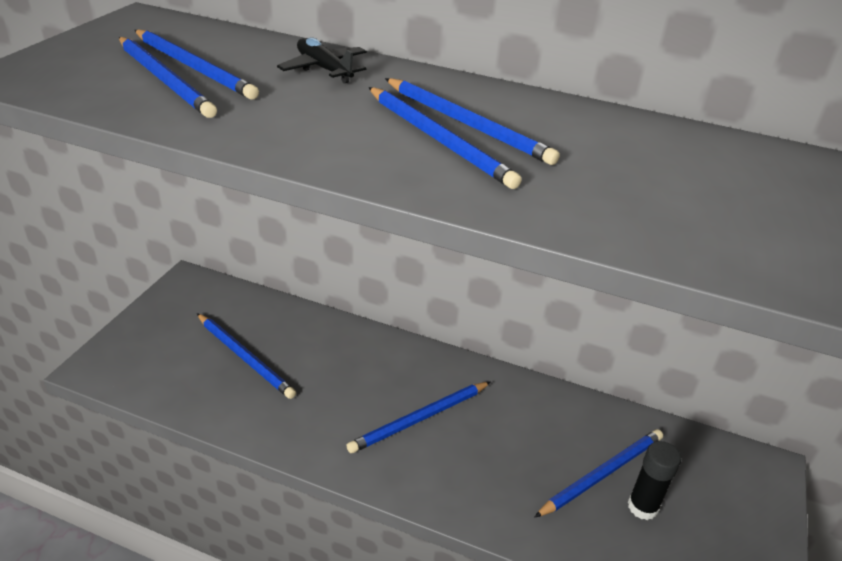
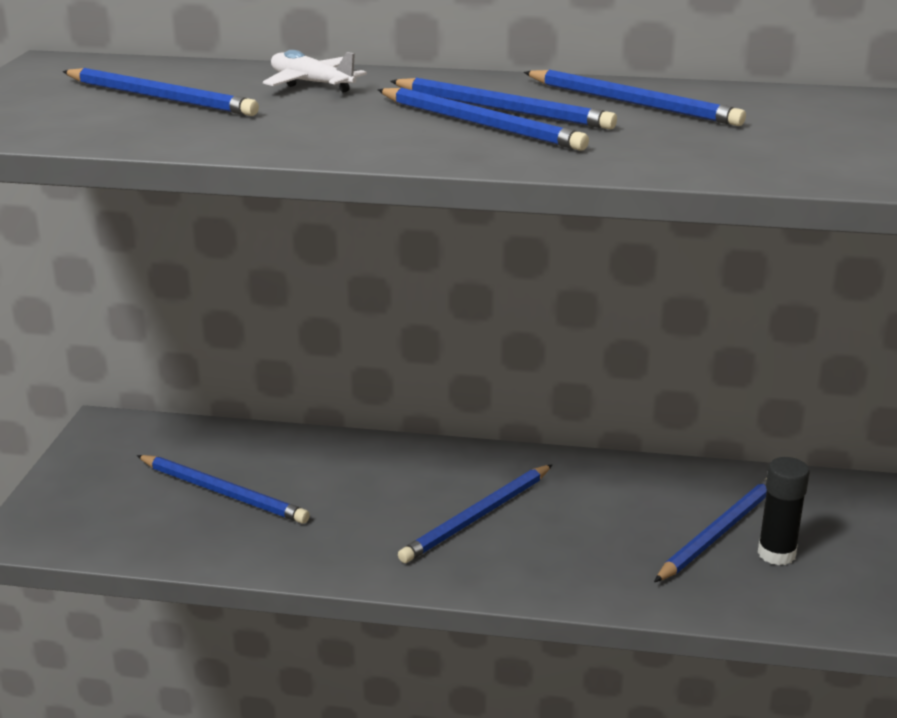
camera: 10 degrees left, 10 degrees down
blue pencil [119,37,217,118] -> blue pencil moved to [524,70,746,126]
black plane [277,37,367,84] -> white plane [263,50,367,93]

